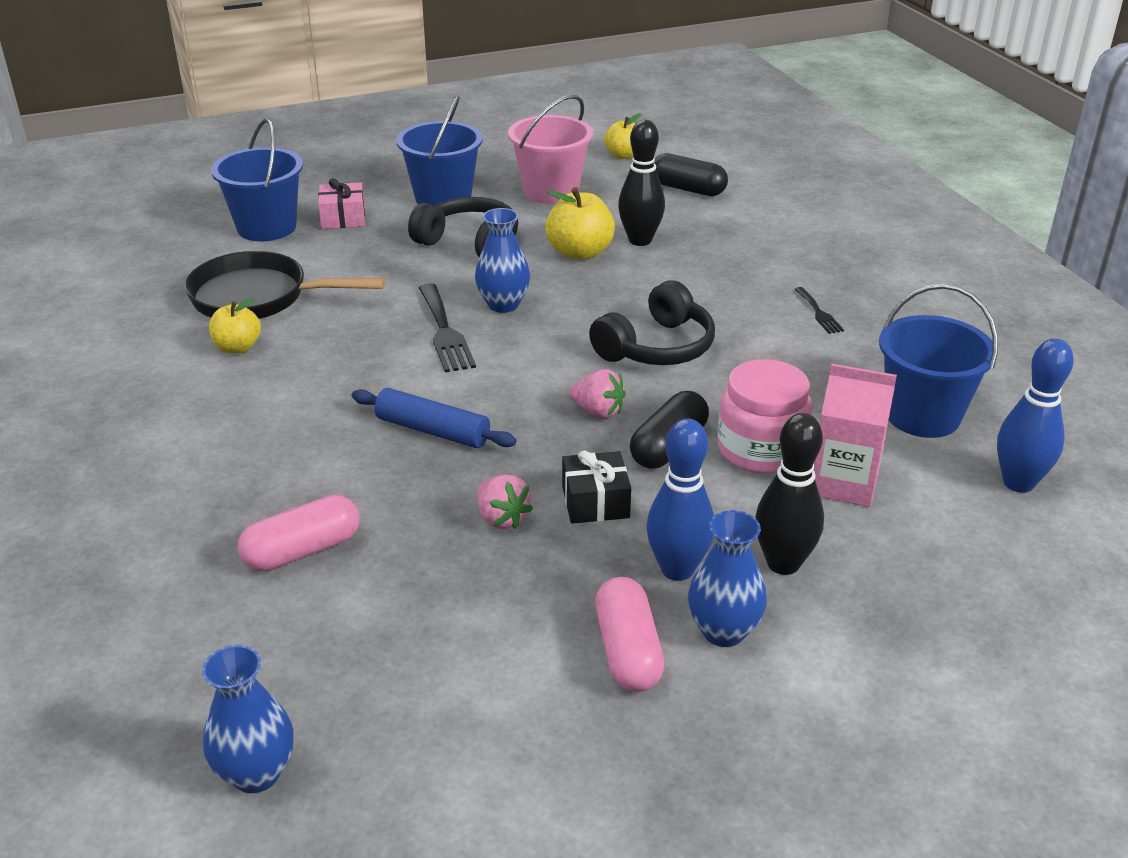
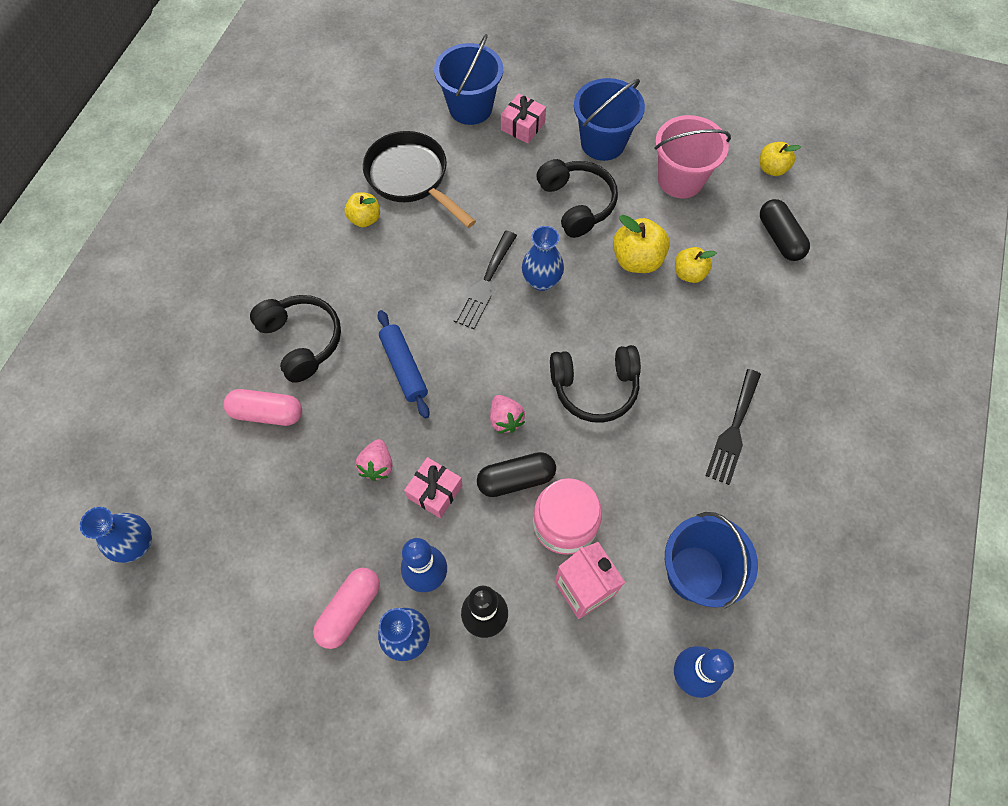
camera: 40 degrees right, 30 degrees up
black gift [562,450,631,524] -> pink gift [404,457,463,518]
black bowling pin [618,120,665,246] -> yellow apple [675,247,717,283]
black fork [794,287,844,334] -> black fork [705,369,761,485], size x1.82
none -> black headphones [250,295,341,383]

